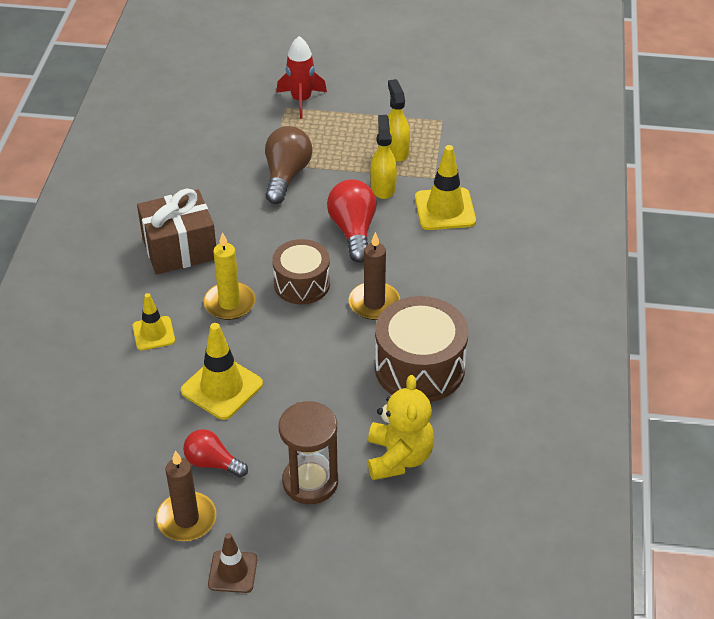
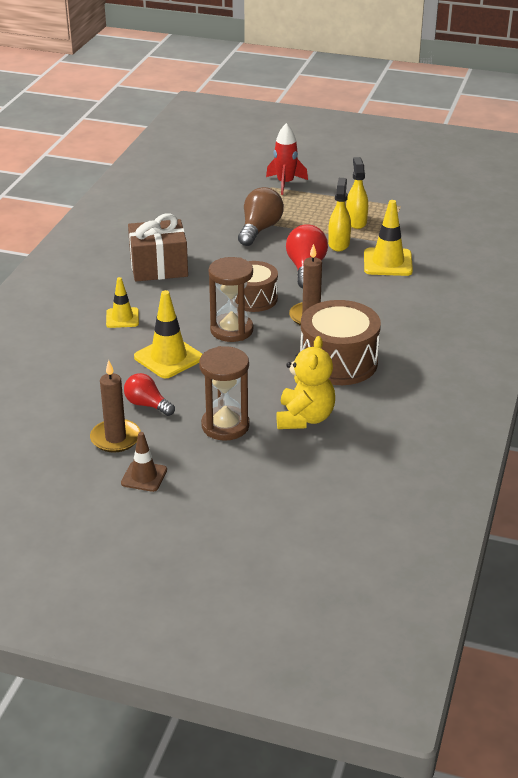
camera: 10 degrees right, 10 degrees down
yellow candle [203,232,255,320] -> none
none -> brown hourglass [209,257,253,342]

